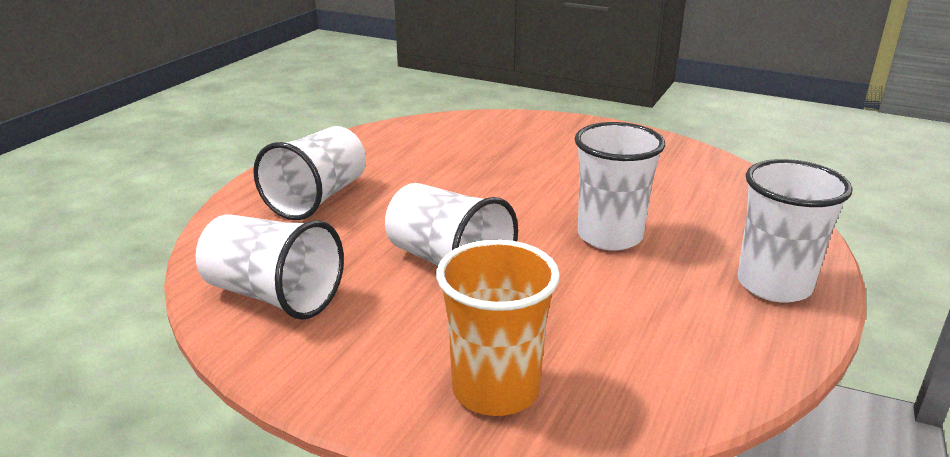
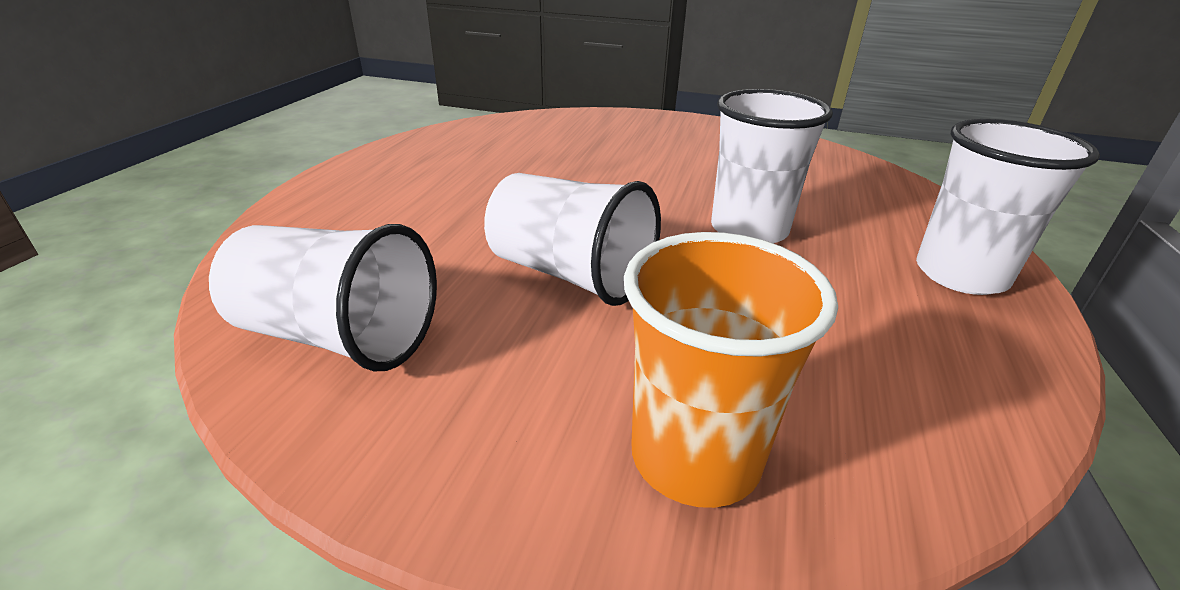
camera: 10 degrees left, 5 degrees up
white cup [253,126,366,220] -> none

